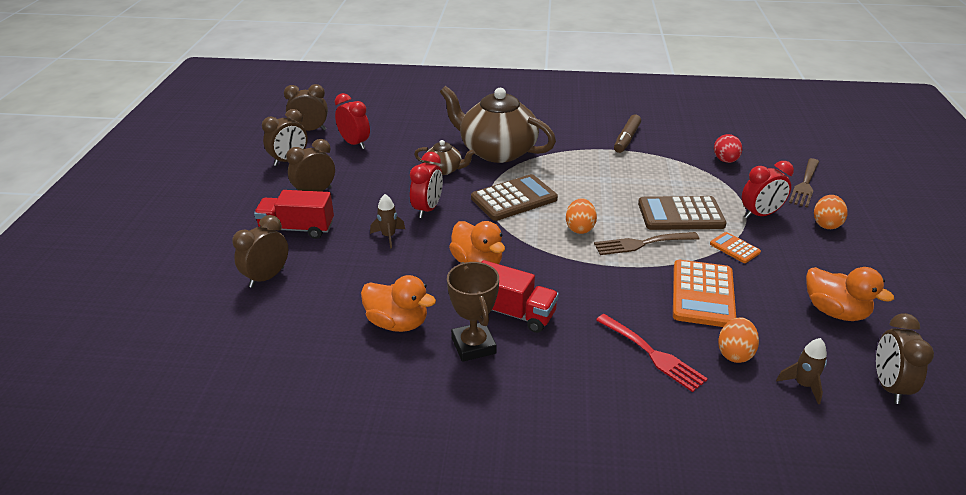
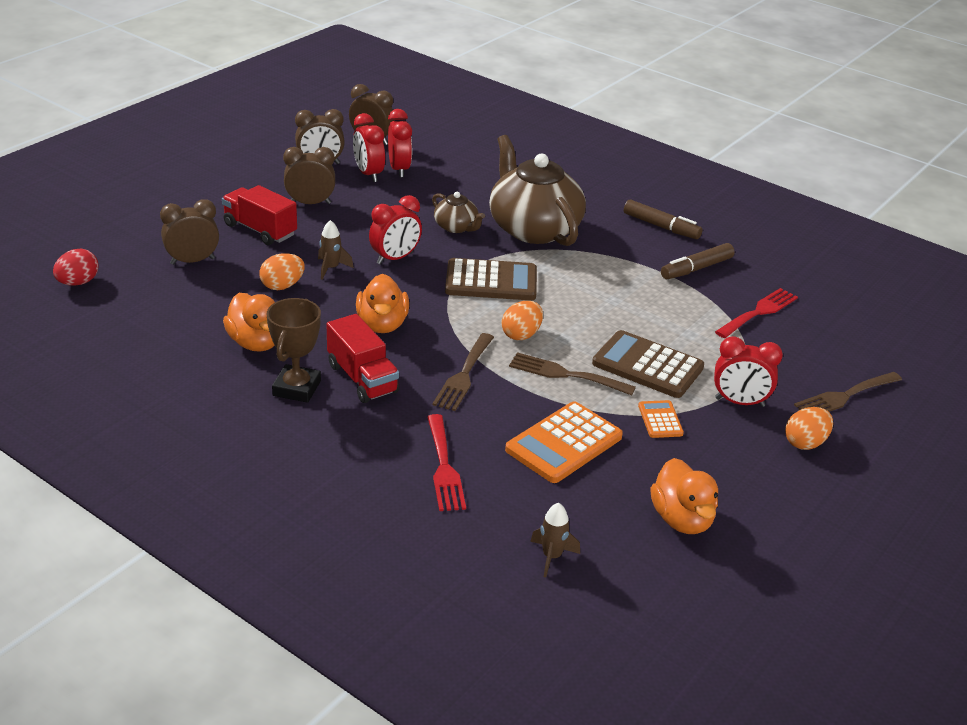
camera: 30 degrees right, 0 degrees up
red egg [714,134,742,163] -> red egg moved to [53,249,99,286]
orange egg [718,318,759,363] -> orange egg moved to [259,253,305,290]
brown clock [876,313,934,404] -> none
none -> red clock [353,113,385,182]
none -> brown fork [432,333,494,411]
none -> brown marker [624,199,703,239]
none -> red fork [715,288,798,338]

